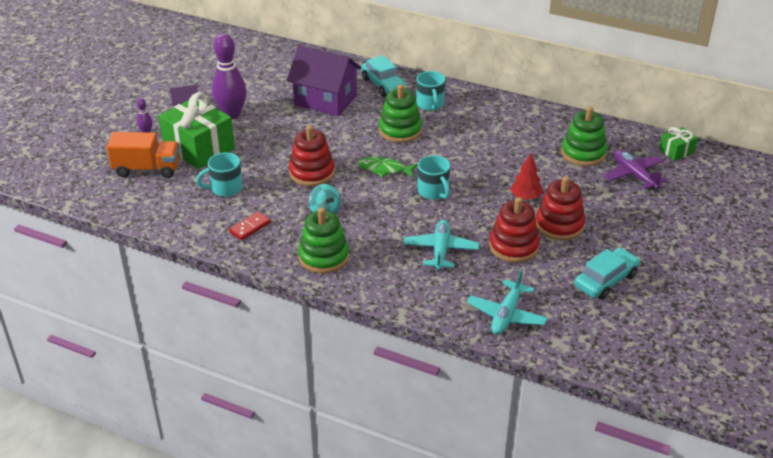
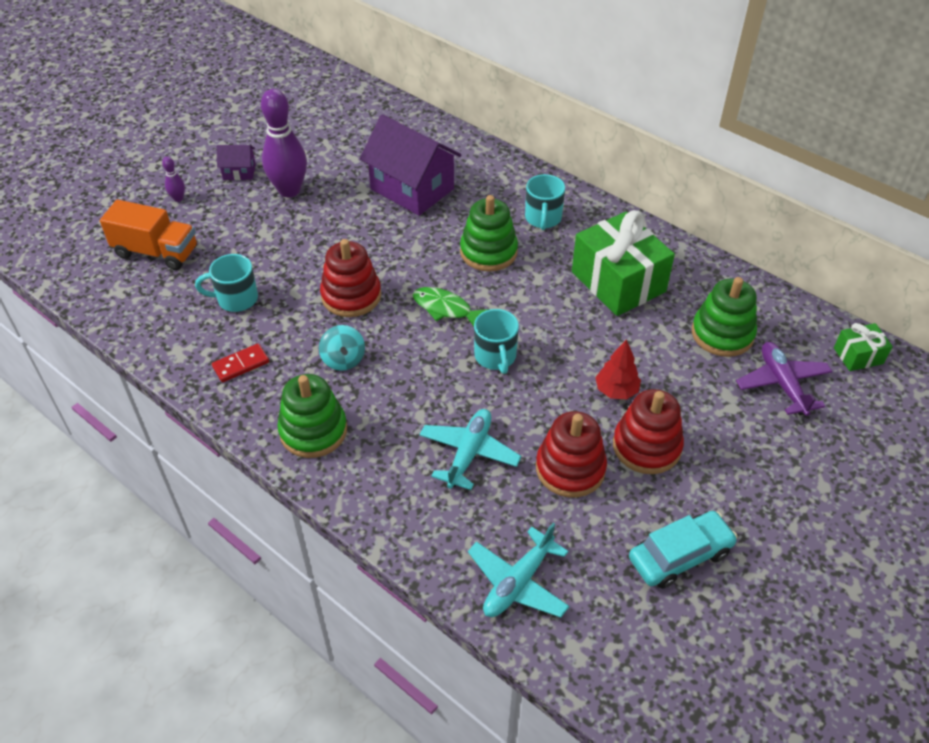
camera: 15 degrees right, 10 degrees up
green gift [158,92,235,169] -> green gift moved to [572,210,675,316]
turquoise car [361,55,407,97] -> none

